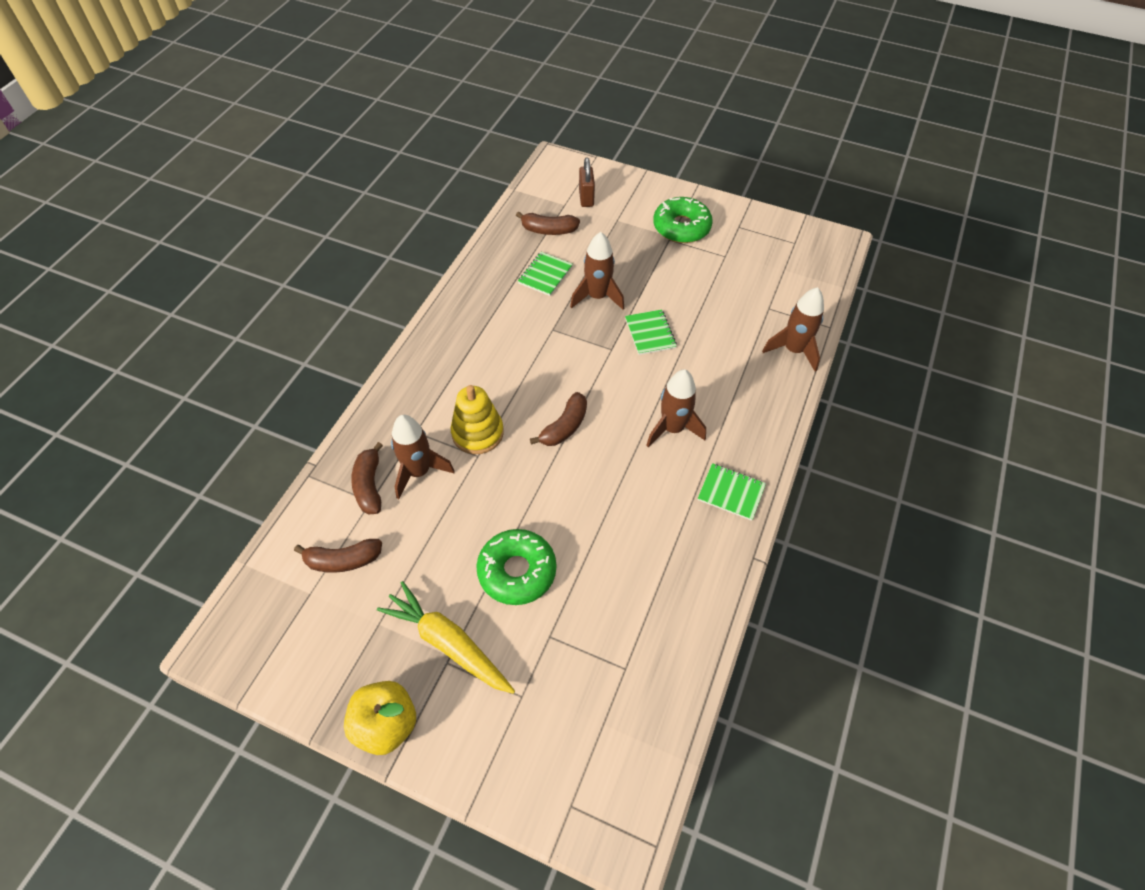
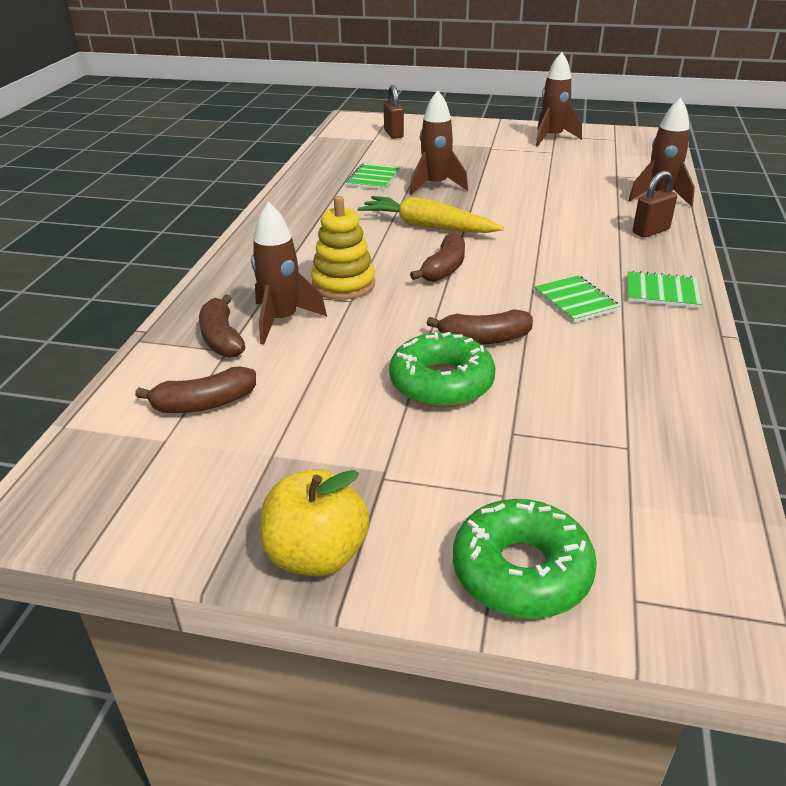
camera: 10 degrees left, 20 degrees down
yellow carrot [377,581,515,694] -> yellow carrot moved to [358,196,504,233]
brown banana [516,211,580,235] -> brown banana moved to [426,309,533,345]
green notebook [625,309,677,355] -> green notebook moved to [534,275,620,323]
brown rocket [646,370,706,448] -> brown rocket moved to [536,52,582,146]
green donut [653,197,713,243] -> green donut moved to [453,499,597,619]
none -> brown padlock [633,171,677,238]

